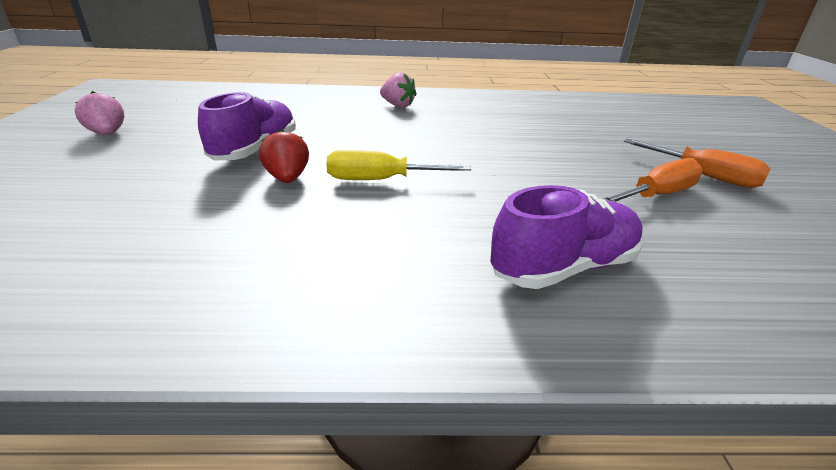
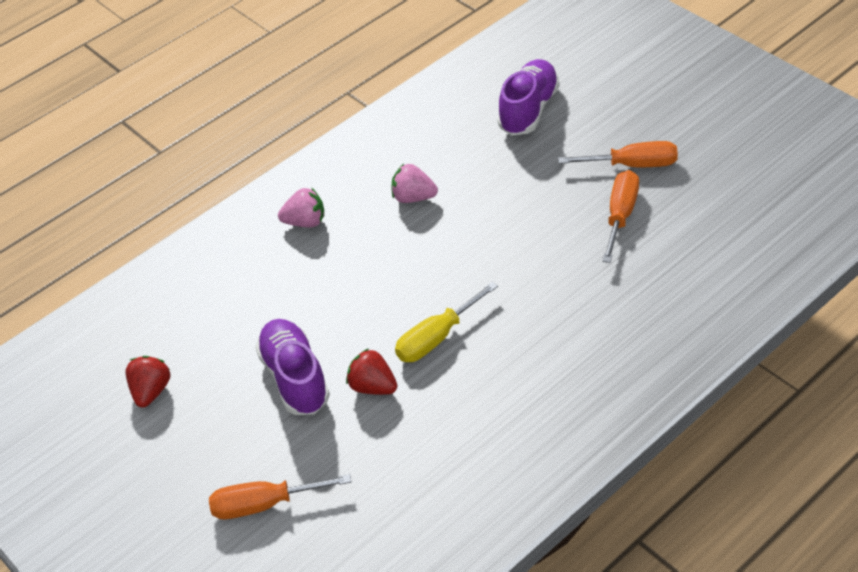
camera: 35 degrees left, 15 degrees up
pink strawberry [75,91,124,135] -> pink strawberry moved to [391,164,438,203]
purple shoe [490,185,643,289] -> purple shoe moved to [497,59,560,136]
none -> red strawberry [125,356,171,408]
none -> orange screwdriver [209,474,351,519]

